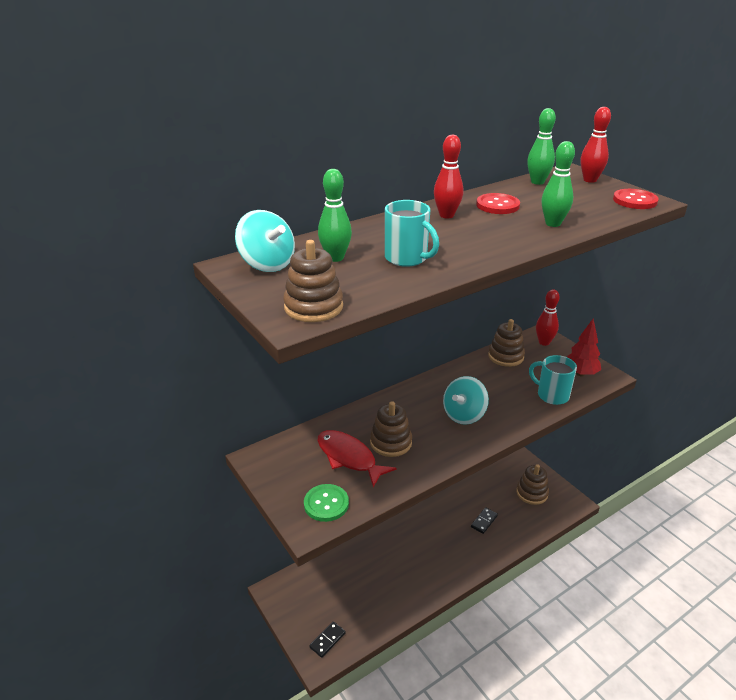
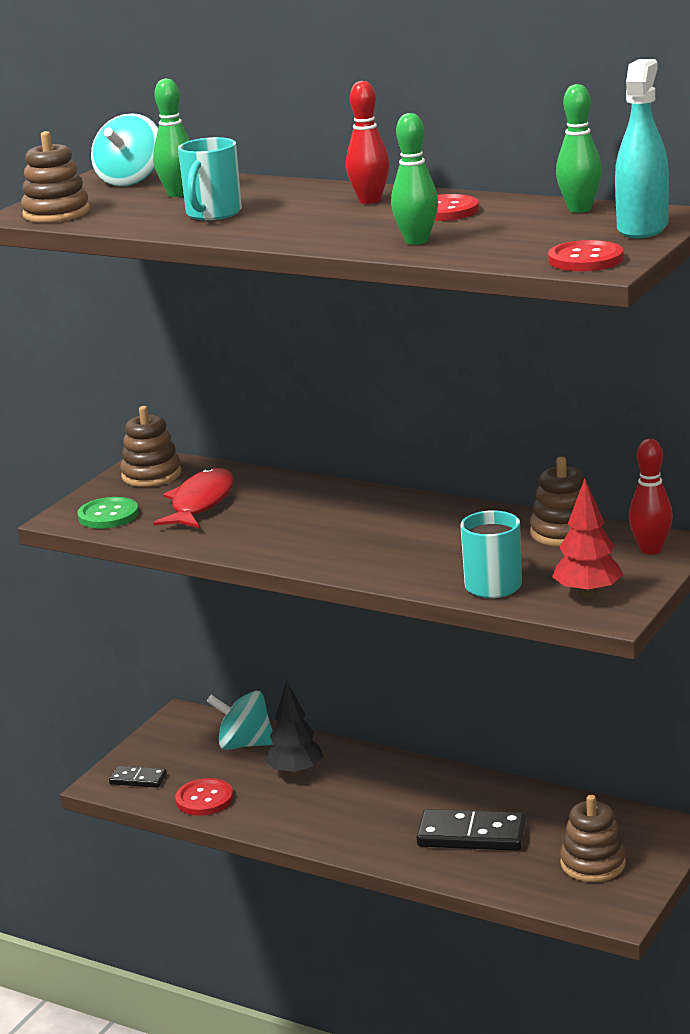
camera: 65 degrees right, 10 degrees down
brown stacking toy [370,401,412,457] -> brown stacking toy moved to [120,406,181,487]
turquoise spinning top [443,376,489,425] -> turquoise spinning top moved to [207,691,273,750]
black domino [471,507,498,534] -> black domino [416,809,526,851], size x1.83
red bowling pin [581,107,611,183] -> turquoise spray bottle [615,59,669,238]
none -> red button [175,778,233,816]
none -> black tree [265,680,323,776]

